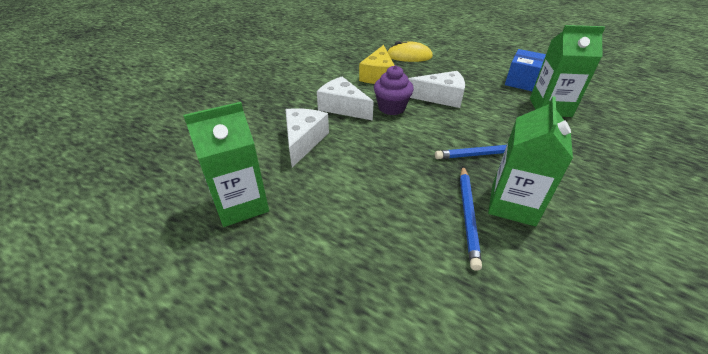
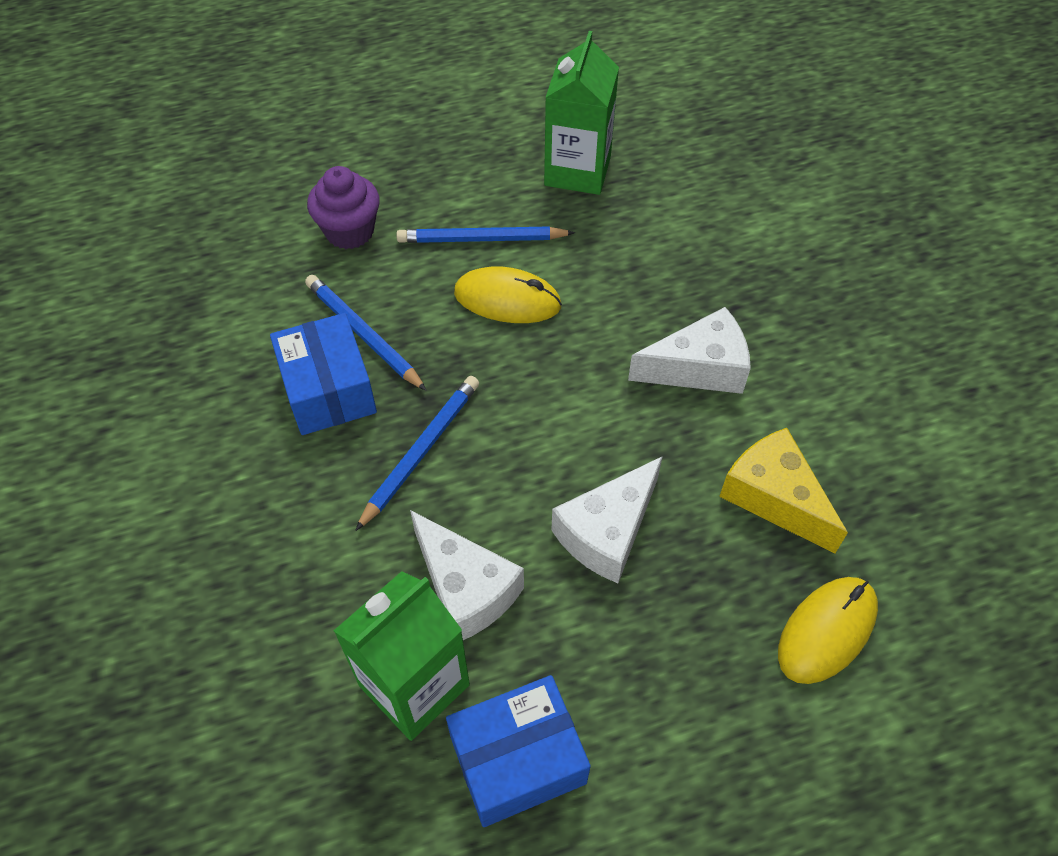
camera: 130 degrees right, 15 degrees up
white cheese [285,108,329,167] -> white cheese moved to [410,510,524,640]
purple cupcake [374,65,414,115] -> purple cupcake moved to [307,166,380,249]
green carton [488,96,573,226] -> blue box [270,313,377,435]
none -> blue pencil [396,226,575,243]
none -> yellow mouse [454,266,562,323]

